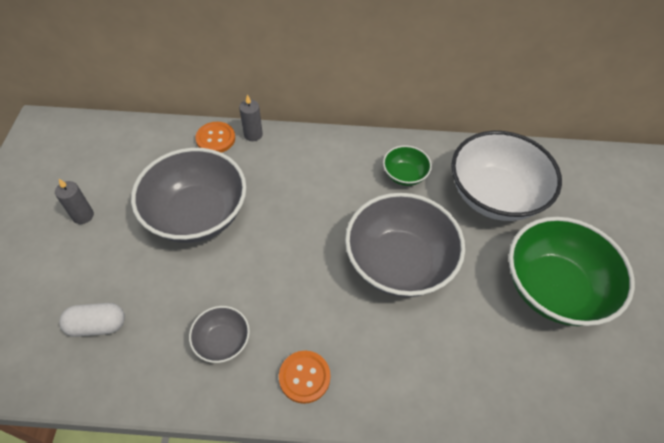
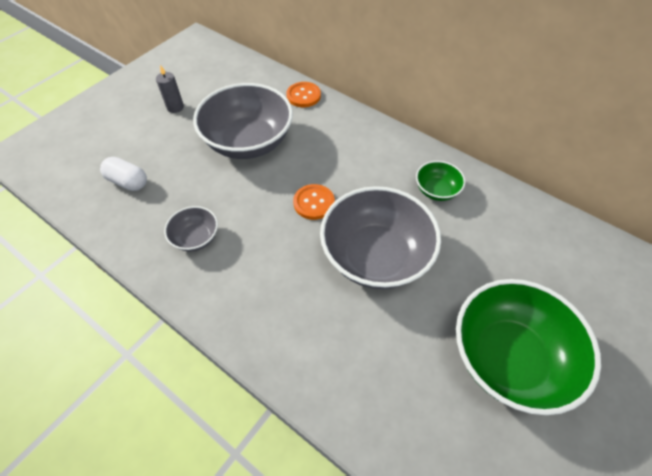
camera: 35 degrees right, 0 degrees up
grey candle [239,94,263,141] -> none
orange button [279,351,330,404] -> orange button moved to [293,184,335,220]
white bowl [451,131,562,221] -> none

